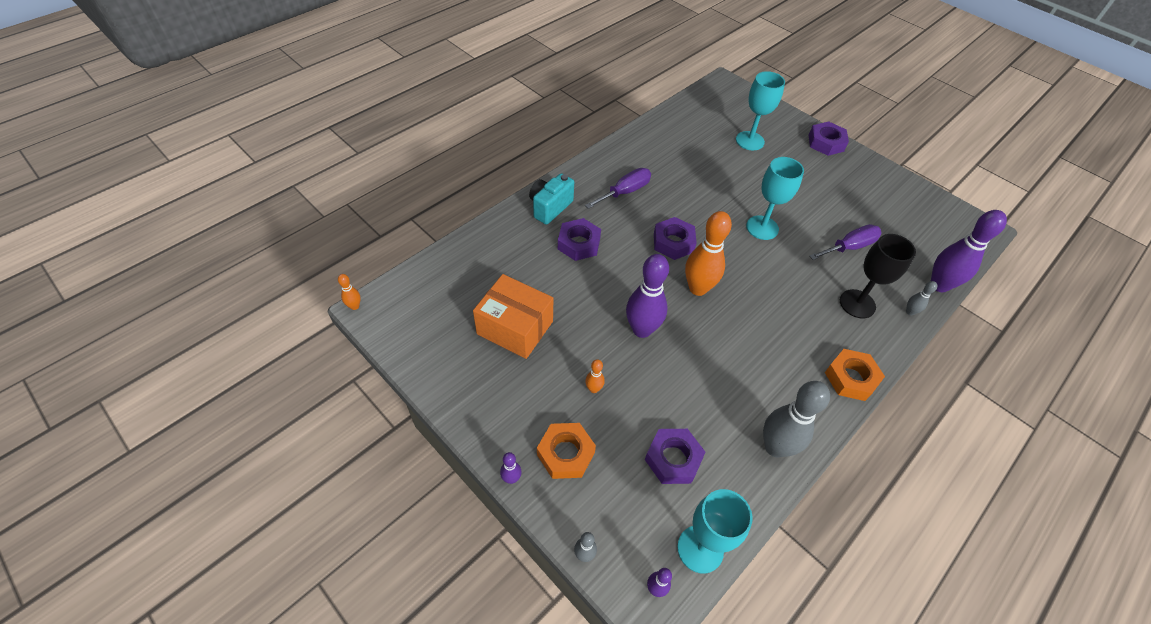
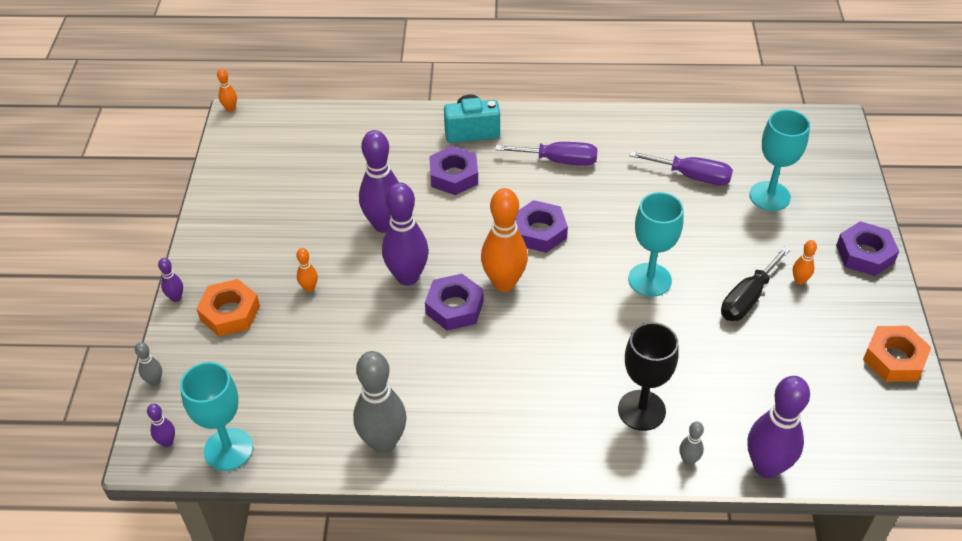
camera: 50 degrees right, 5 degrees down
orange box [473,274,553,359] -> none
purple nut [645,429,705,484] -> purple nut moved to [425,274,484,330]
purple screwdriver [809,224,882,260] -> purple screwdriver moved to [629,151,733,185]
orange nut [825,349,885,401] -> orange nut moved to [863,326,931,382]
none -> purple bowling pin [359,130,399,233]
none -> black screwdriver [721,247,790,321]
none -> orange bowling pin [793,240,817,285]

